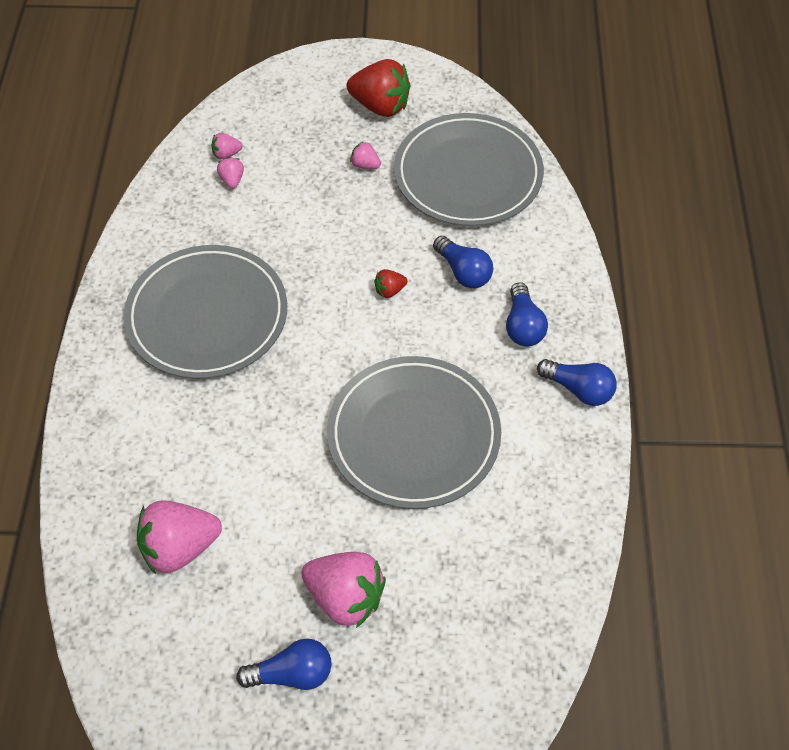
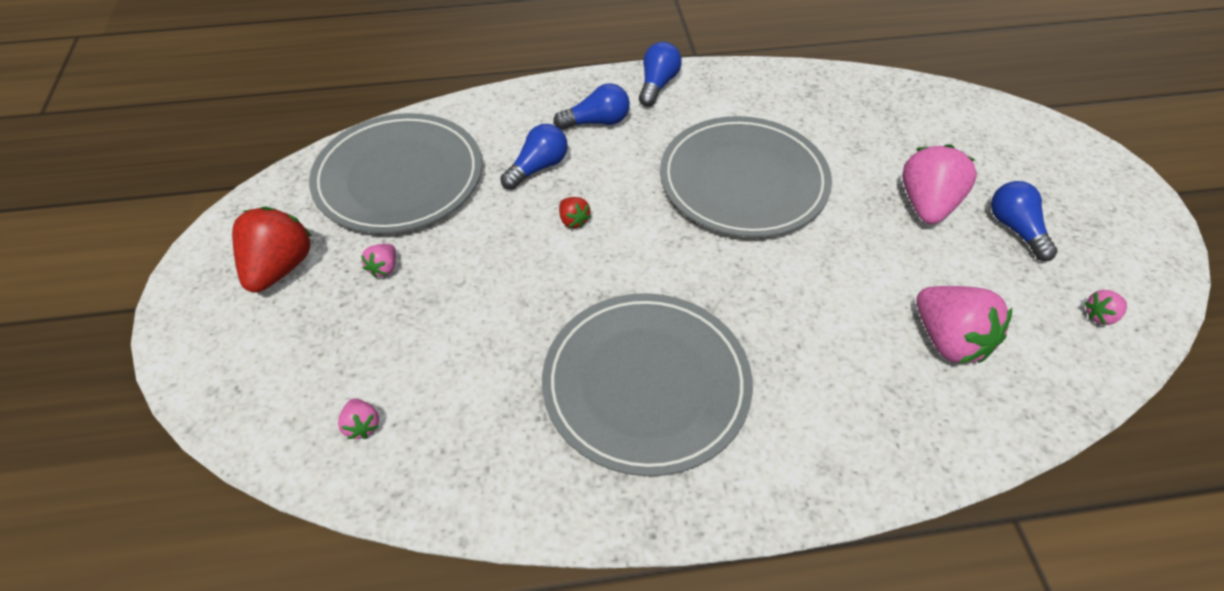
camera: 100 degrees left, 5 degrees down
pink strawberry [217,157,244,189] -> pink strawberry moved to [1085,290,1127,325]

